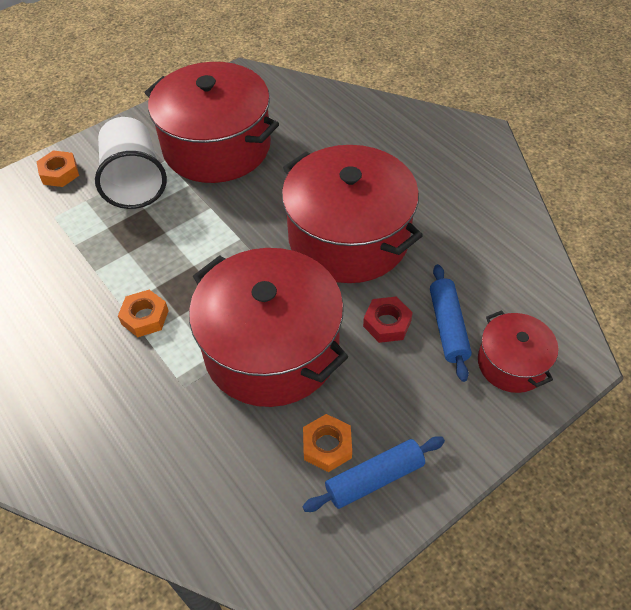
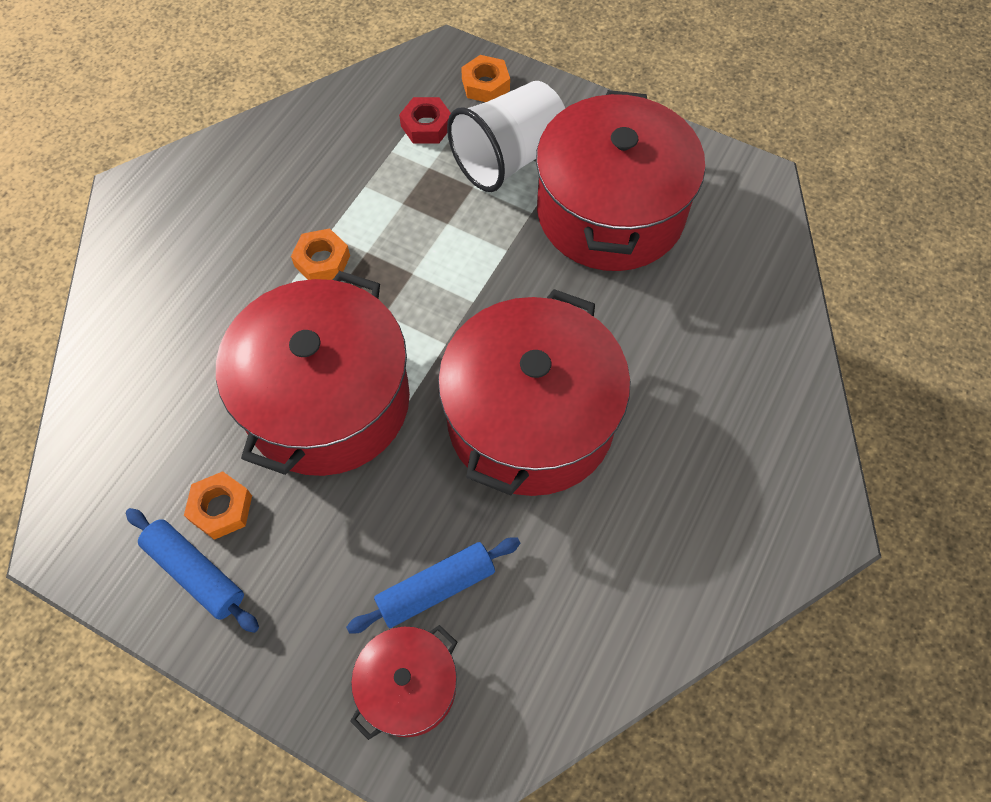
camera: 65 degrees right, 10 degrees up
red nut [363,296,413,343] -> red nut moved to [399,97,451,144]

